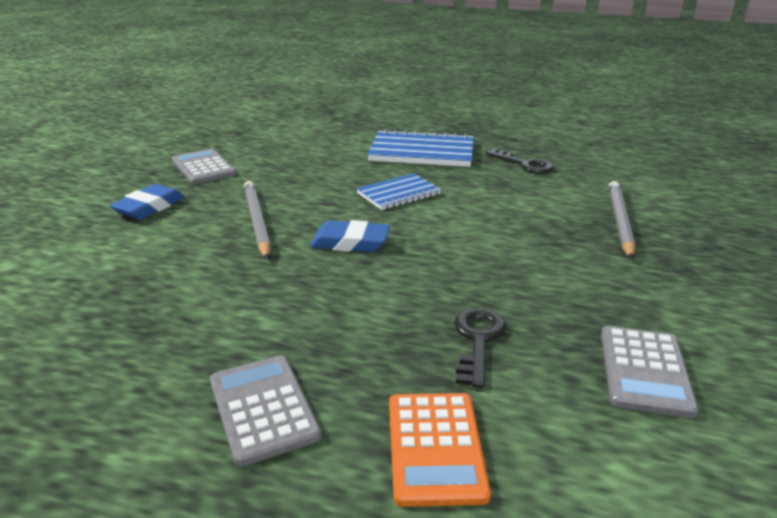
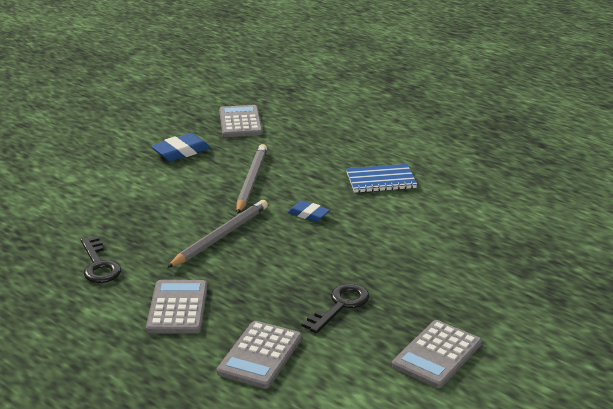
camera: 25 degrees right, 0 degrees up
blue eraser [310,220,390,252] -> blue eraser [288,201,330,222], size x0.65
blue notebook [367,129,474,167] -> none
orange calculator [389,393,491,507] -> grey calculator [217,321,302,389]
black key [486,148,554,174] -> black key moved to [81,236,121,283]
grey pencil [609,181,635,259] -> grey pencil moved to [167,200,268,268]

